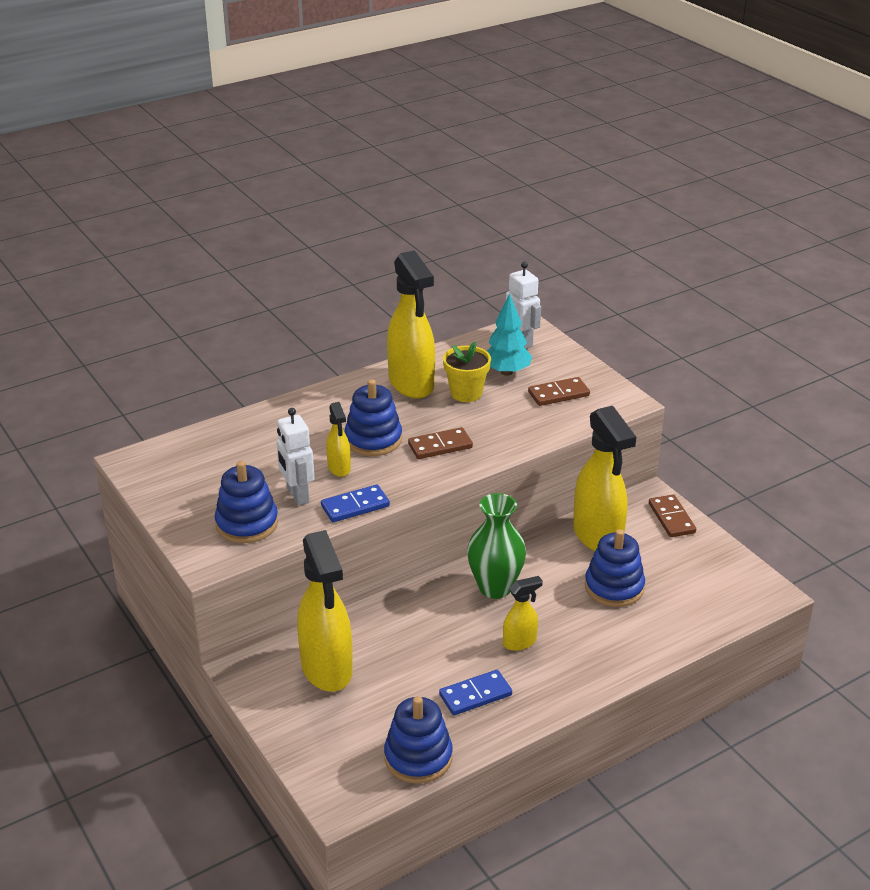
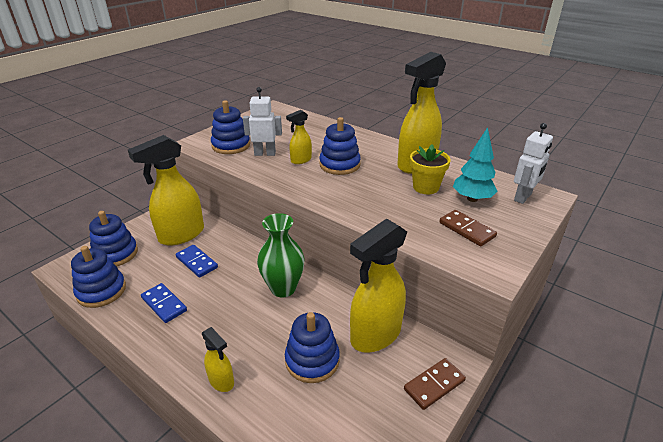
camera: 70 degrees right, 0 degrees up
white robot [276,408,315,506] -> white robot turned 45 degrees clockwise [243,87,282,156]
blue domino [321,485,390,522] -> blue domino moved to [176,245,218,278]
brown domino [408,427,473,459] -> none
yellow spray bottle [503,576,543,651] -> yellow spray bottle moved to [202,327,234,392]
none -> blue stacking toy [89,211,138,267]

